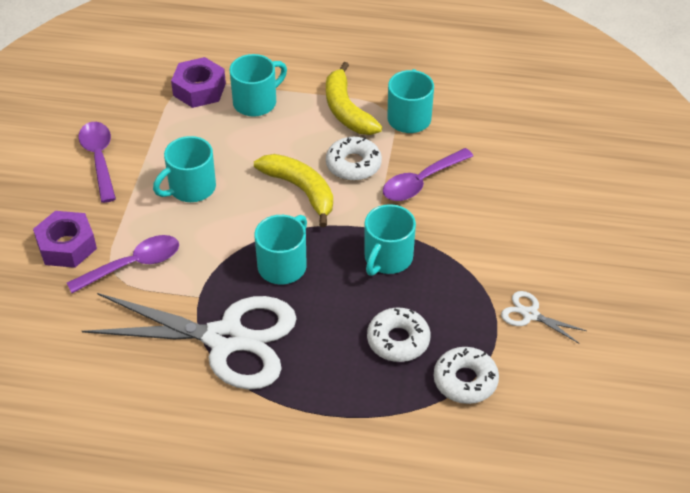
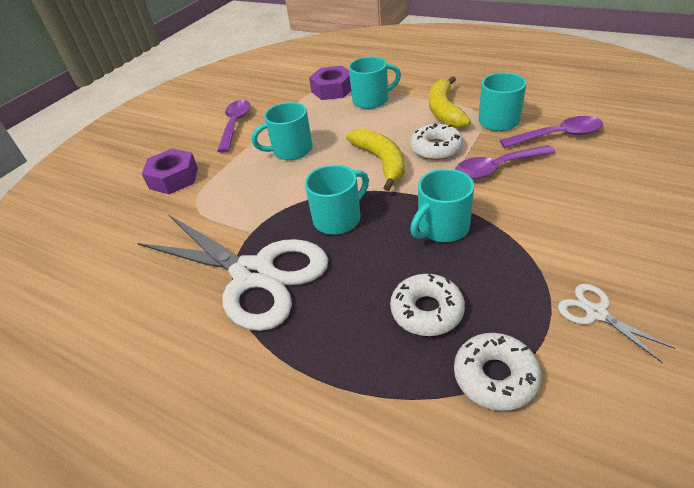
camera: 25 degrees right, 5 degrees down
purple spoon [67,235,179,293] -> purple spoon moved to [500,116,603,148]

